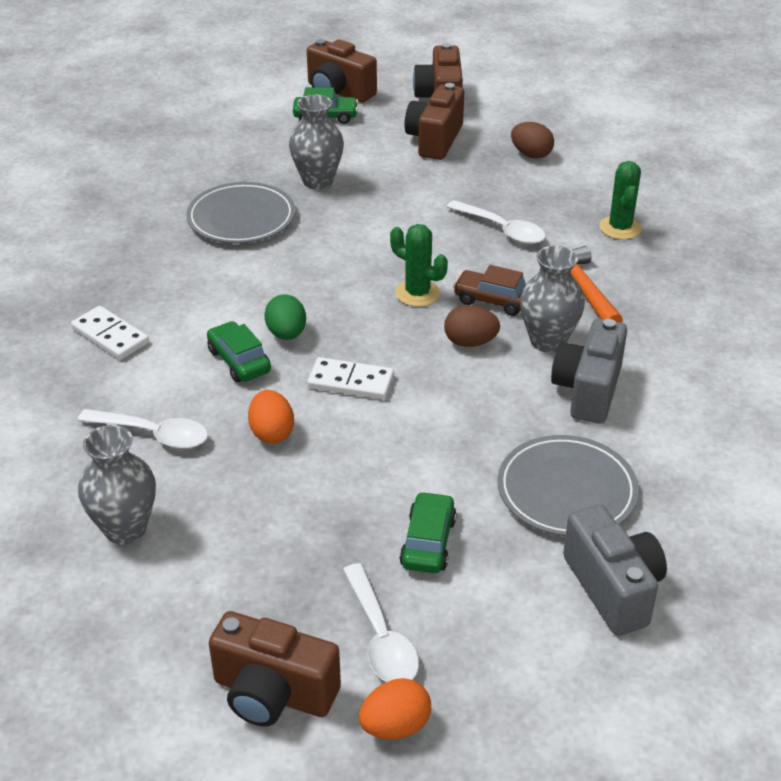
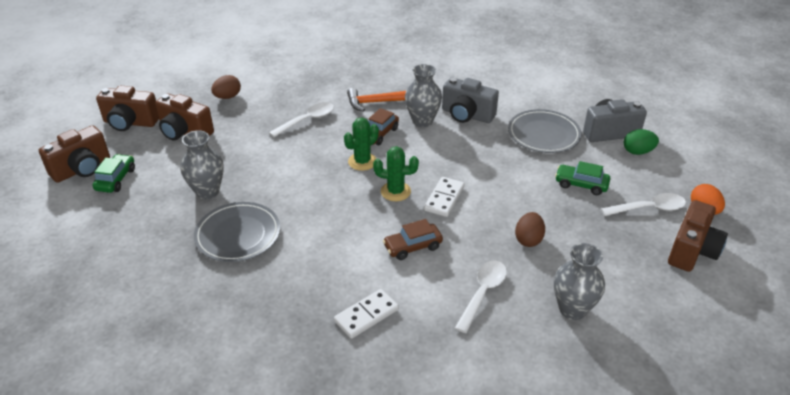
camera: 80 degrees left, 0 degrees up
green car [207,321,271,382] -> brown car [383,219,443,260]
orange egg [248,390,294,444] -> none
green egg [264,295,306,340] -> green egg moved to [624,129,659,155]
brown egg [444,305,500,347] -> brown egg moved to [515,212,545,247]
green cactus [599,161,642,240] -> green cactus moved to [373,146,419,201]

